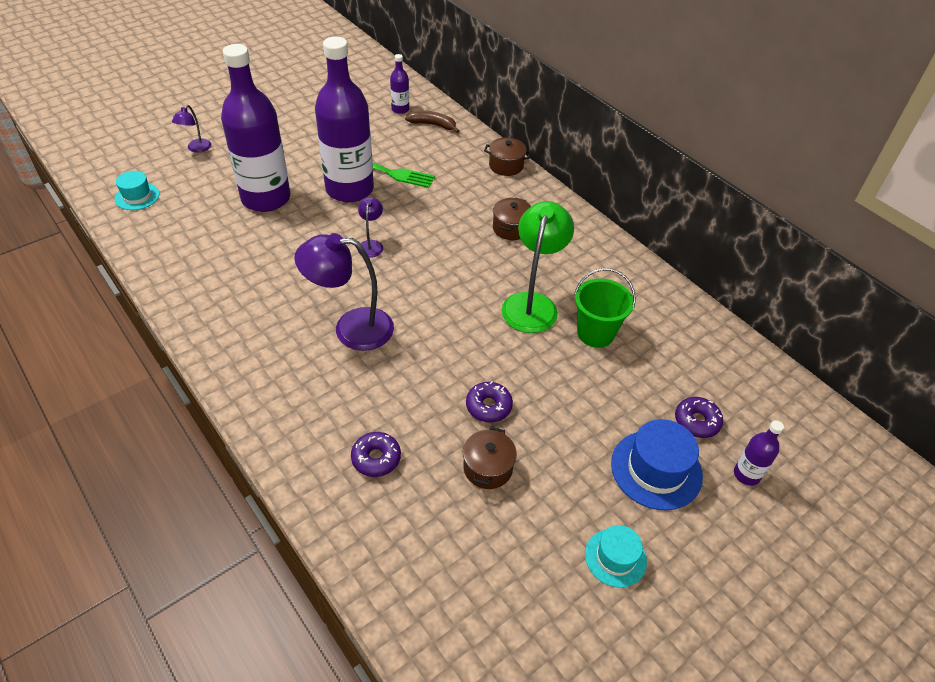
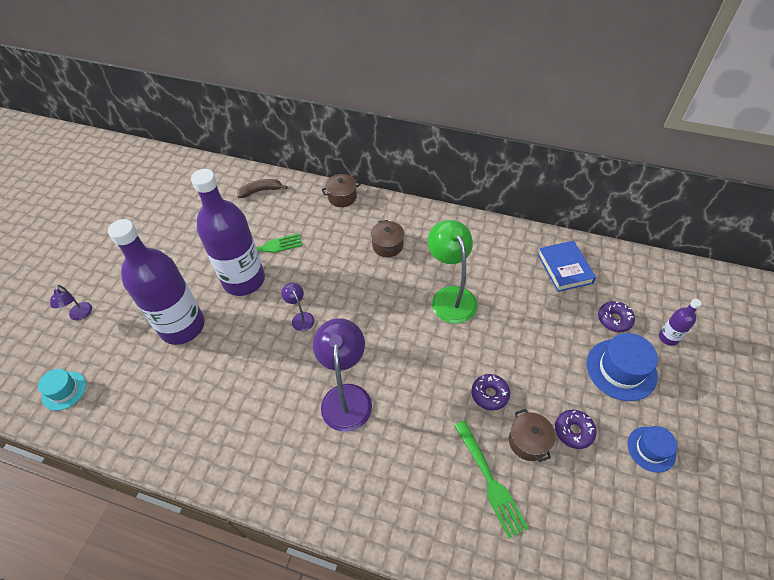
camera: 30 degrees left, 5 degrees up
purple lamp [294,233,394,351] -> purple lamp turned 120 degrees clockwise [313,318,372,432]
purple donut [351,432,401,477] -> purple donut moved to [555,410,597,449]
purple bottle [390,54,409,114] -> none
green bucket [574,268,636,348] -> none
turquoise hat [585,525,647,588] -> blue hat [627,426,677,473]
none -> green fork [454,421,528,538]
none -> blue book [537,241,596,292]

